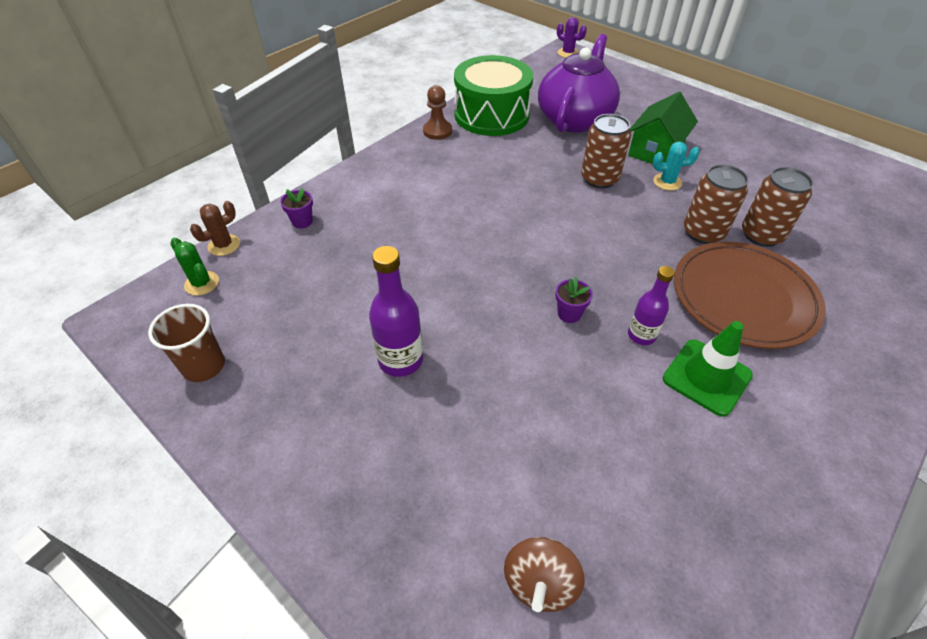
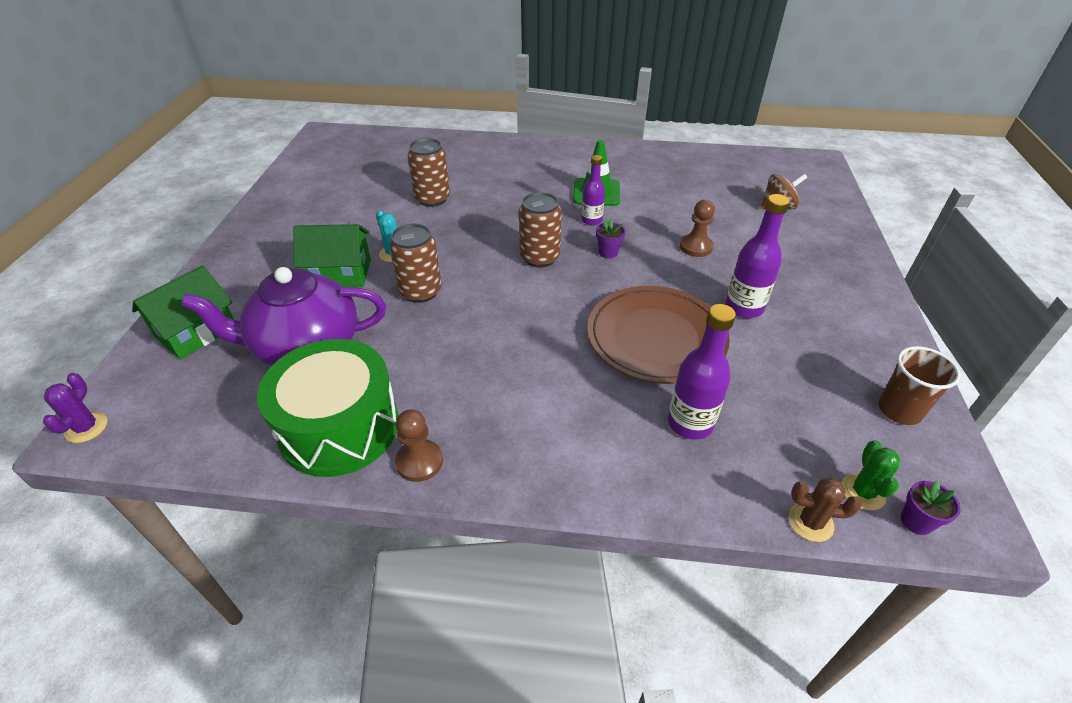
camera: 125 degrees left, 5 degrees down
purple flower pot [280,188,313,229] -> purple flower pot moved to [901,480,961,535]
brown plate [674,242,826,349] -> brown plate moved to [587,286,730,384]
brown can [684,164,749,244] -> brown can moved to [519,192,562,268]
none -> green house [132,265,234,360]
none -> purple bottle [668,304,736,440]
none -> brown pawn [680,200,715,257]

